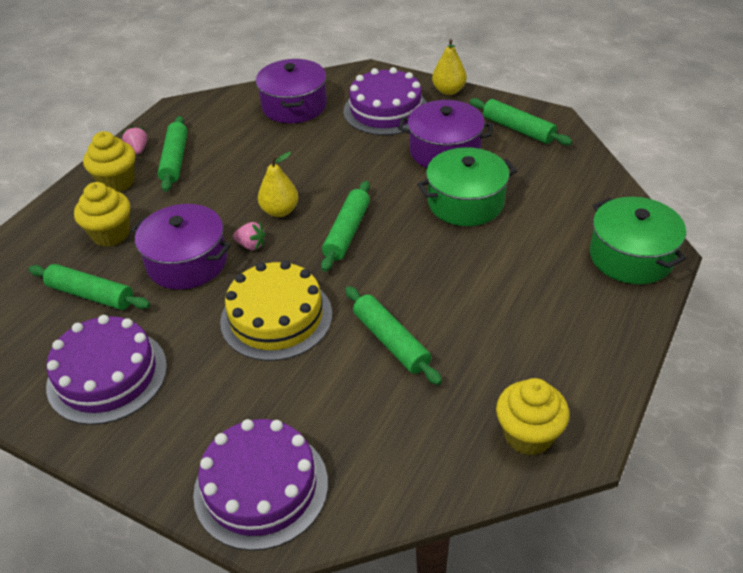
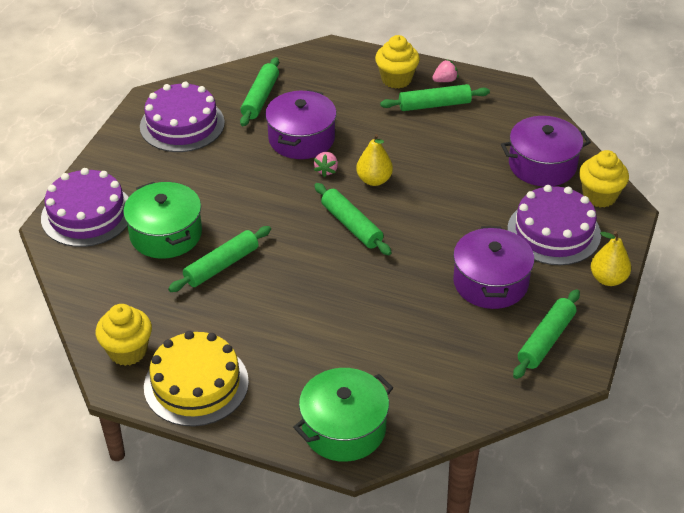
camera: 80 degrees right, 0 degrees up
yellow cupcake [74,182,130,247] -> yellow cupcake moved to [579,150,629,208]
yellow cake [220,261,332,361] -> yellow cake moved to [144,331,249,426]
green rolling pin [321,181,370,272] -> green rolling pin turned 45 degrees clockwise [314,183,392,255]
green pot [417,147,517,226] -> green pot moved to [123,182,202,259]

